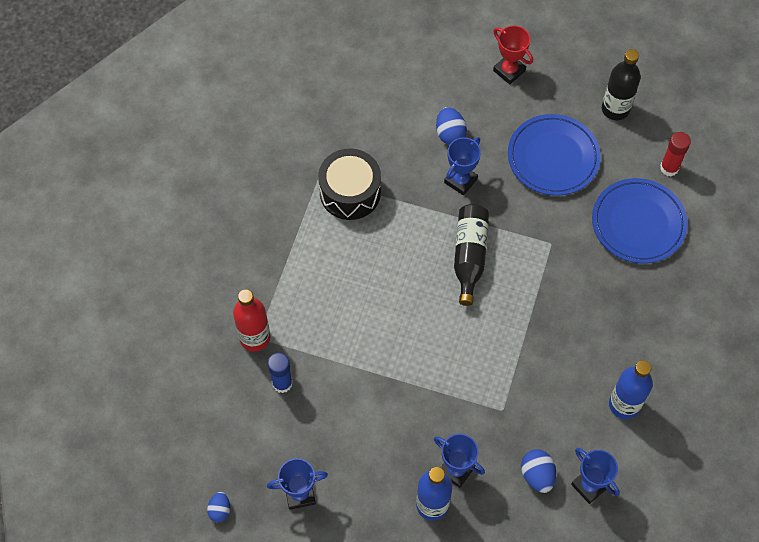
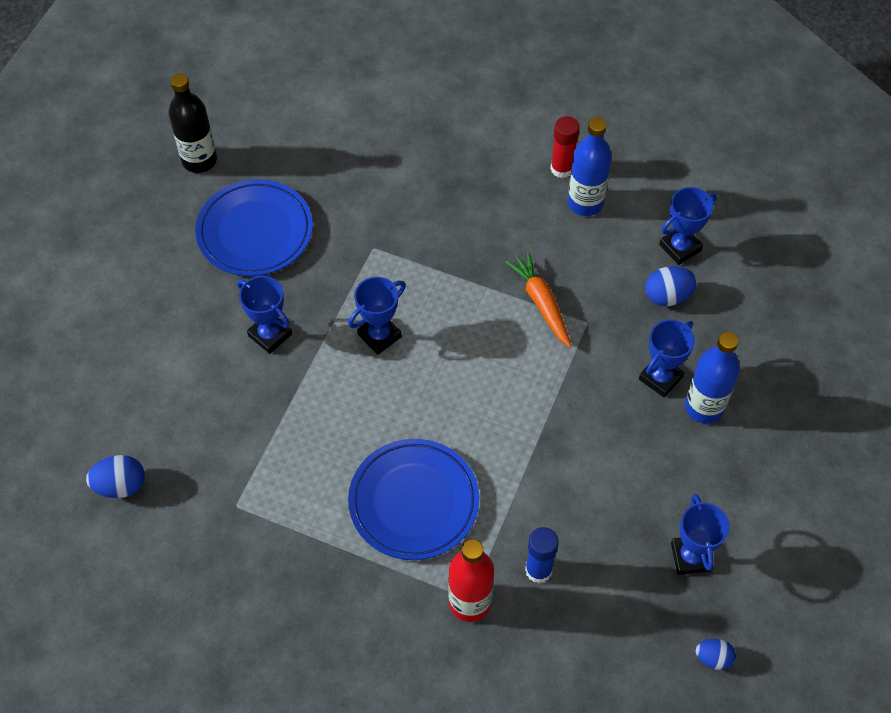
camera: 85 degrees left, 5 degrees down
black drum [318,149,381,220] -> none
blue egg [436,107,467,145] -> blue egg moved to [86,455,145,498]
black bottle [454,204,489,306] -> blue trophy [348,277,406,355]
red trophy [493,25,533,84] -> none
blue plate [592,178,687,264] -> blue plate moved to [348,439,479,560]
red glue stick [660,132,691,176] -> red glue stick moved to [551,116,580,178]
none -> orange carrot [505,251,572,347]

